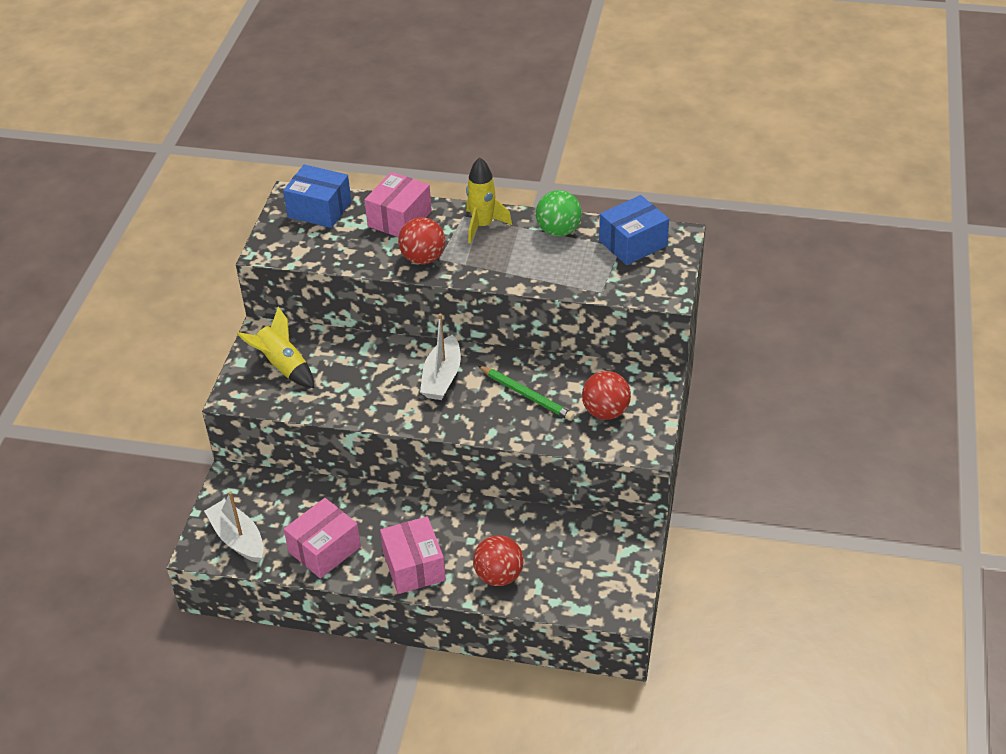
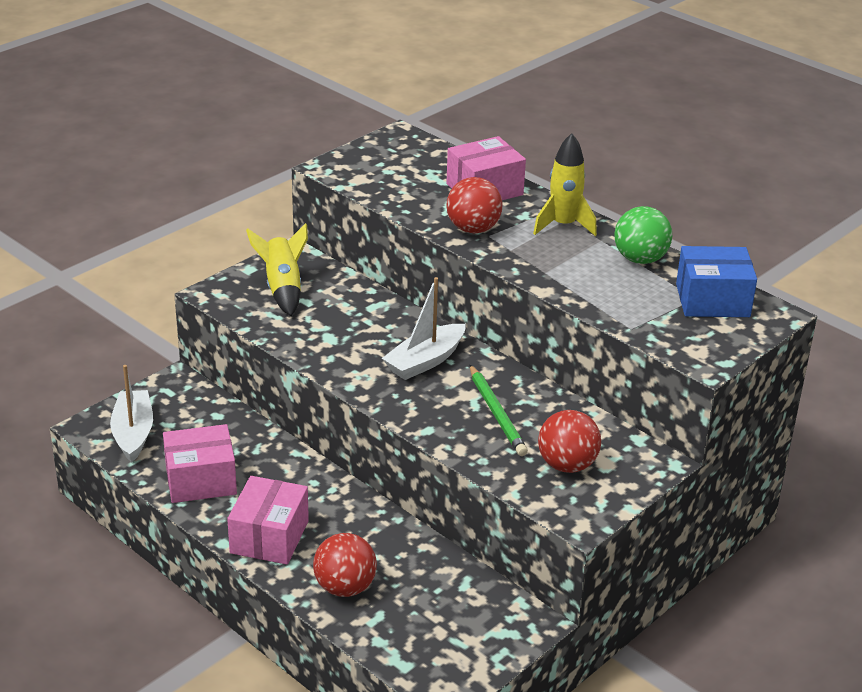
camera: 30 degrees right, 10 degrees down
blue box [283,164,351,228] -> none

